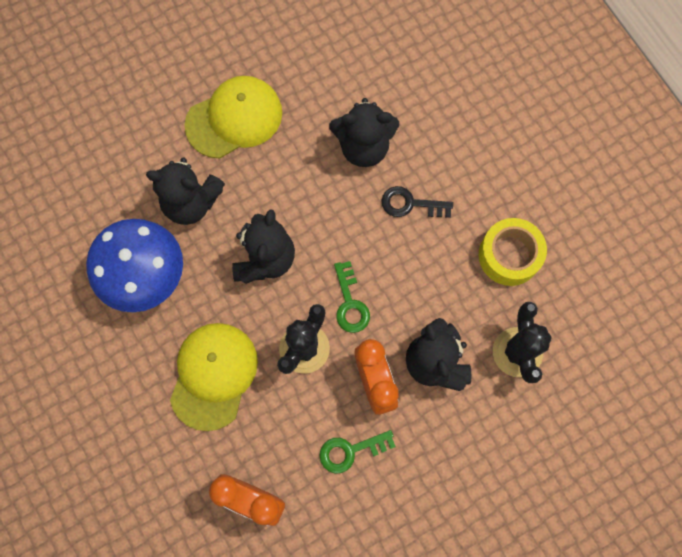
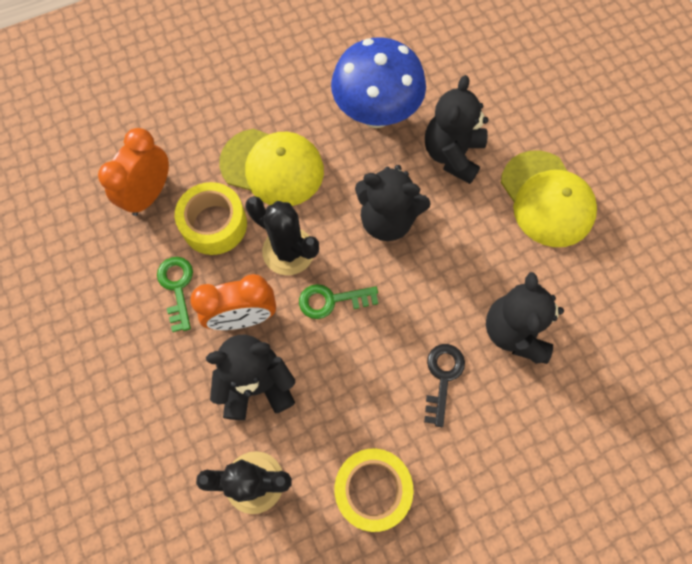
camera: 95 degrees right, 5 degrees down
none -> yellow tape [175,182,247,255]

